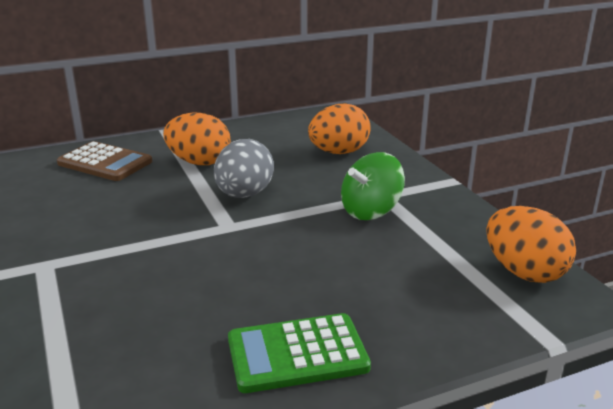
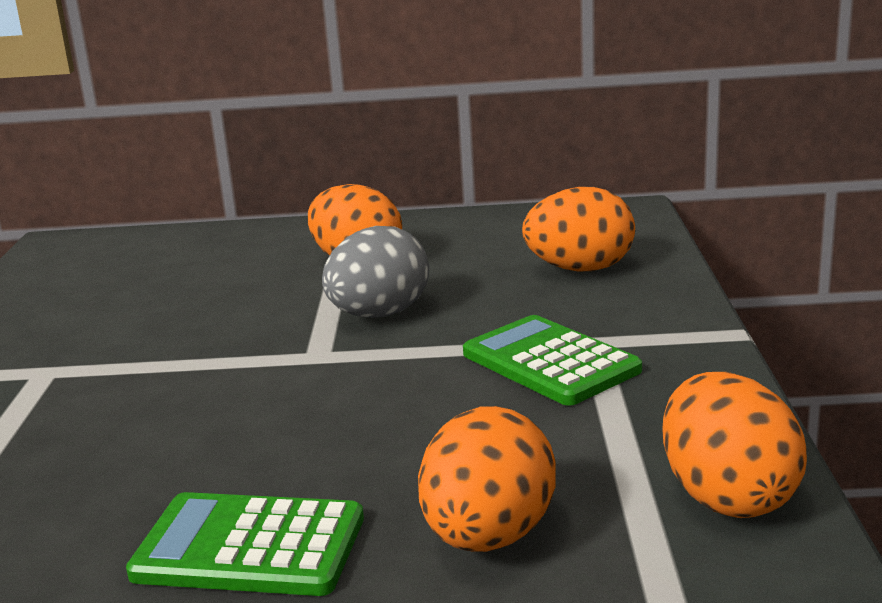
camera: 25 degrees right, 5 degrees down
brown calculator [57,141,152,181] -> none
green spinning top [341,152,405,220] -> green calculator [463,315,642,406]
none -> orange egg [418,406,555,552]

